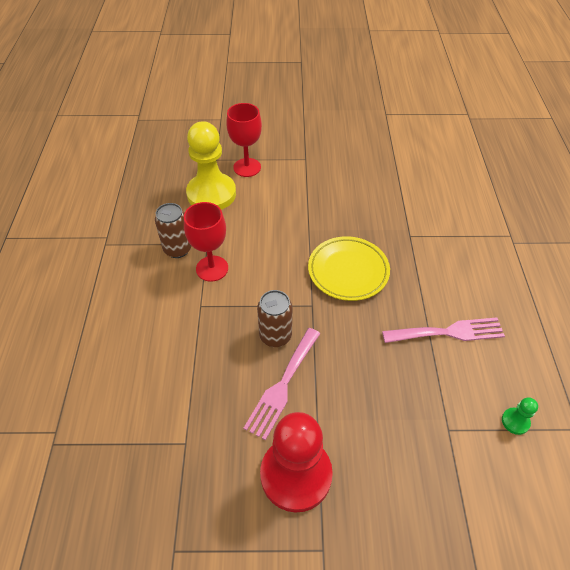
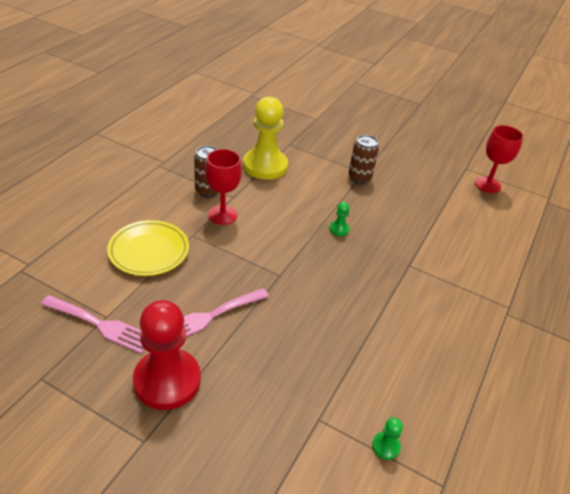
camera: 25 degrees right, 10 degrees down
red goblet [226,103,262,177] -> red goblet moved to [475,125,523,193]
brown can [257,290,292,347] -> brown can moved to [348,135,379,184]
yellow plate [308,236,390,301] -> yellow plate moved to [107,220,189,276]
pink fork [382,317,505,343] -> pink fork moved to [40,295,144,354]
none -> green pawn [329,202,350,236]

